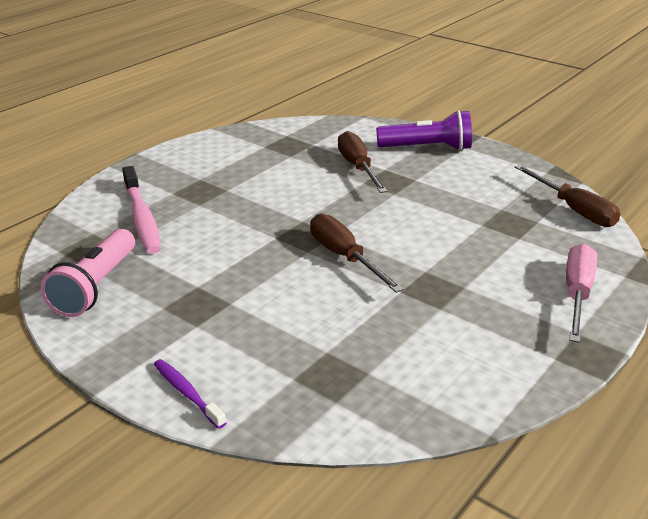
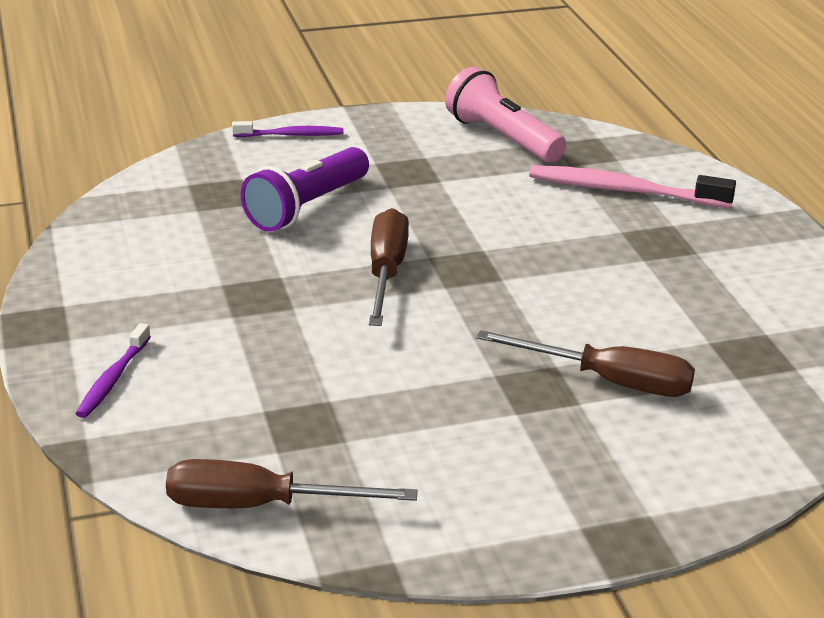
camera: 125 degrees right, 0 degrees up
brown screwdriver [311,213,404,293] -> brown screwdriver turned 90 degrees counterclockwise [369,208,409,326]
purple flashlight [376,110,472,150] -> purple flashlight moved to [240,147,369,231]
pink screwdriver [566,244,597,343] -> purple toothbrush [75,323,151,418]

